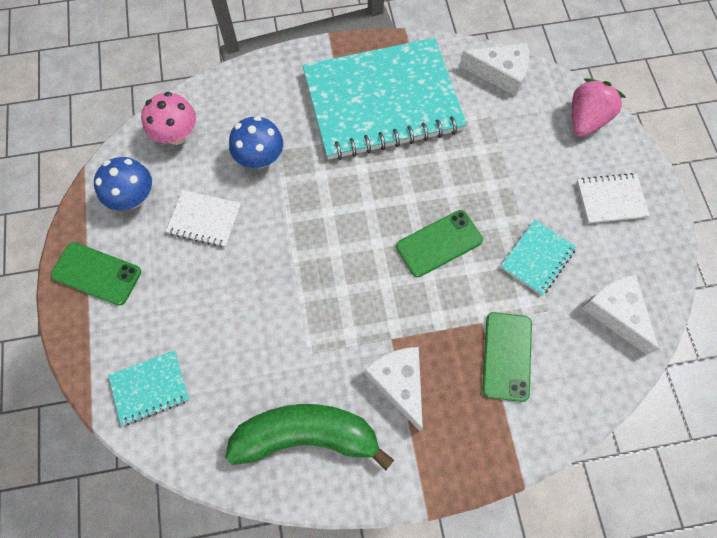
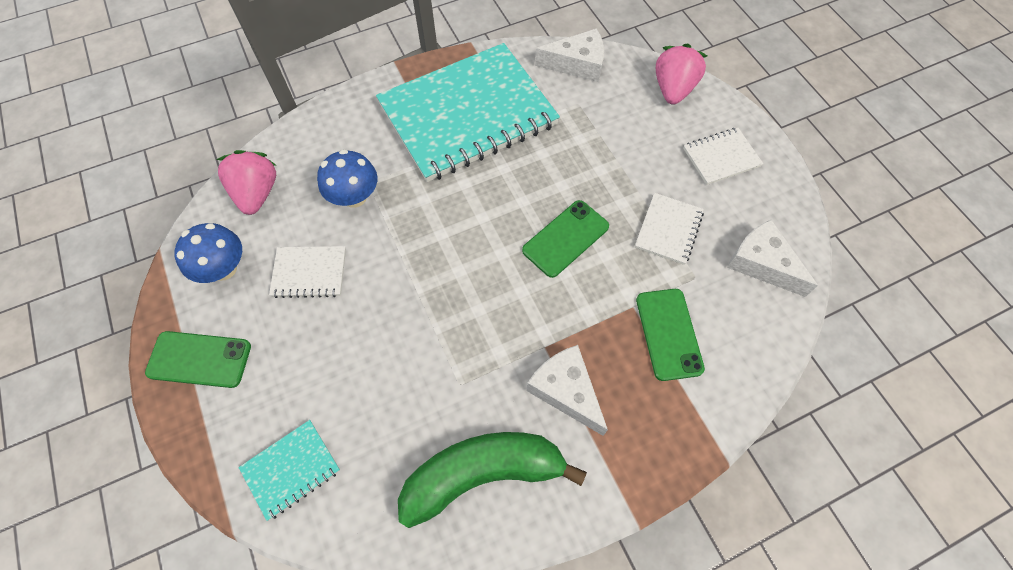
camera: 15 degrees left, 5 degrees down
pink mushroom [141,92,196,145] -> pink strawberry [216,150,277,215]
turquoise notebook [500,220,576,296] -> white notebook [635,193,704,265]

